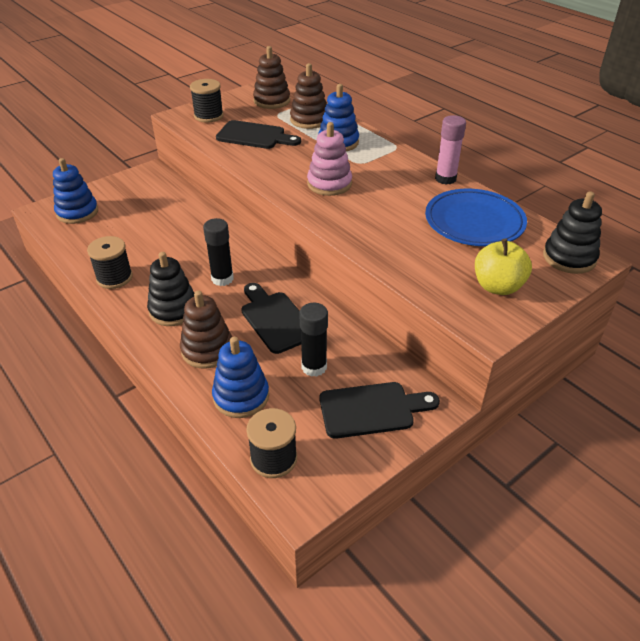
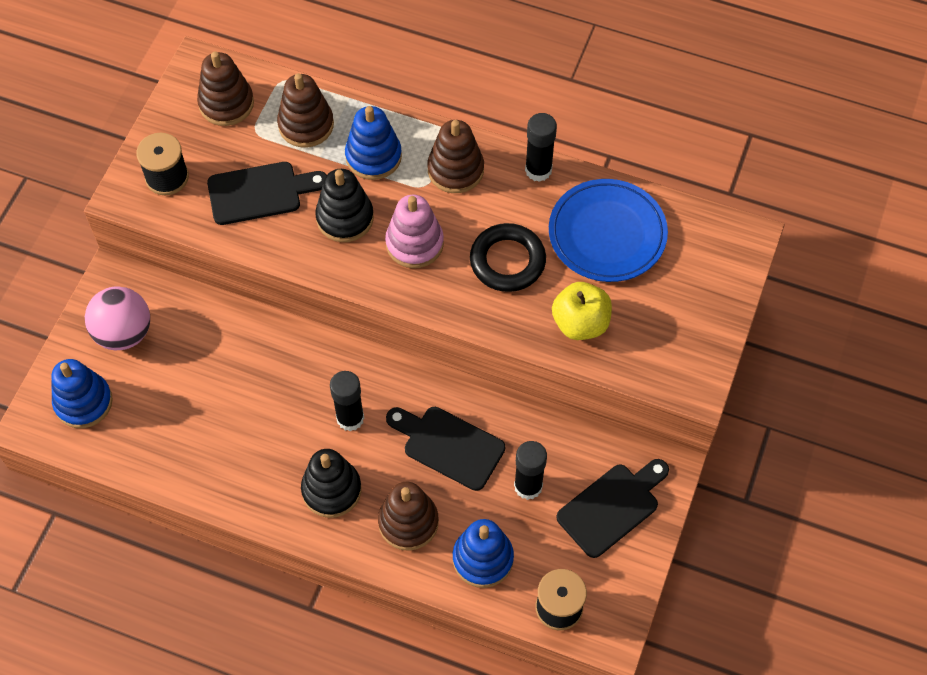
camera: 30 degrees left, 20 degrees up
black spool [87,236,133,289] -> none
pink glue stick [435,115,466,185] -> black glue stick [525,113,557,182]
yellow apple [475,239,532,295] -> yellow apple moved to [552,282,612,340]
black stacking toy [543,191,602,274] -> black stacking toy moved to [315,169,374,242]
none -> pink ball [85,287,150,350]
none -> brown stacking toy [427,120,484,193]
none -> black ring [470,223,546,292]

